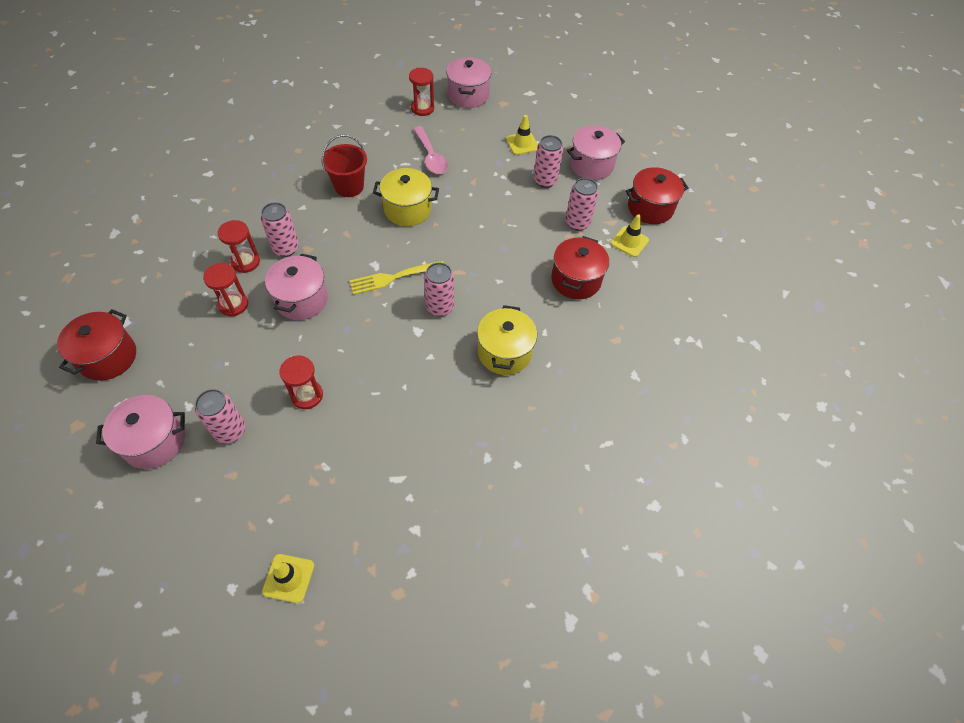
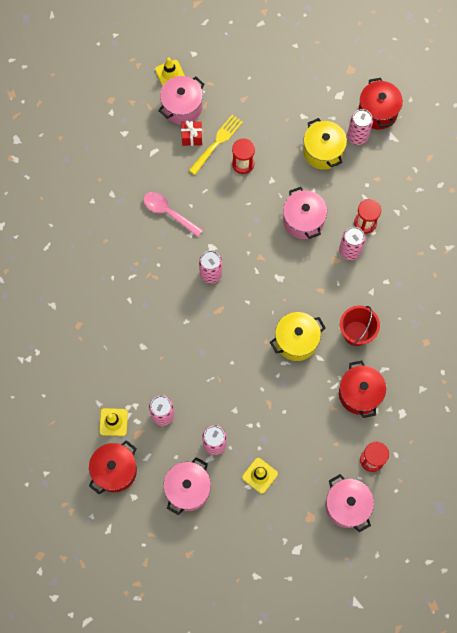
camera: 150 degrees right, 15 degrees up
pink pot [96,395,185,469] -> pink pot moved to [158,76,205,124]
pink can [195,389,245,444] -> pink can moved to [347,109,373,145]
red hourglass [203,263,248,316] -> none
yellow fork [350,261,444,295] -> yellow fork moved to [189,114,243,175]
pink spoon [413,126,448,174] -> pink spoon moved to [144,192,203,237]
yellow pot [477,305,537,375] -> yellow pot moved to [303,118,347,170]
red pot [551,236,609,299] -> red pot moved to [339,361,386,418]
none -> red gift [181,121,202,146]

